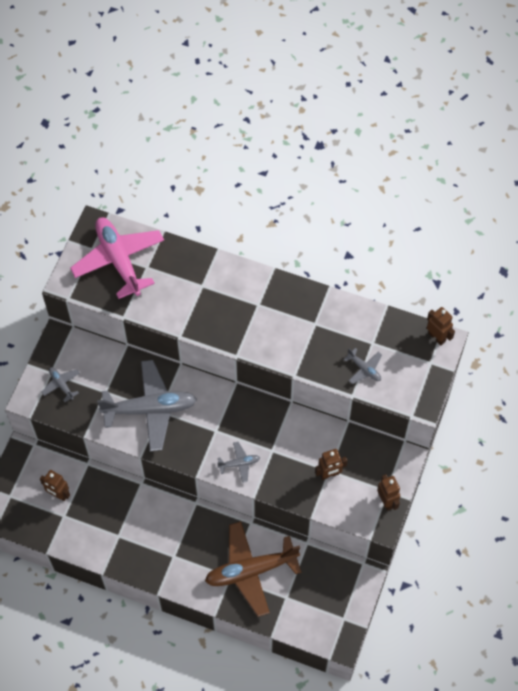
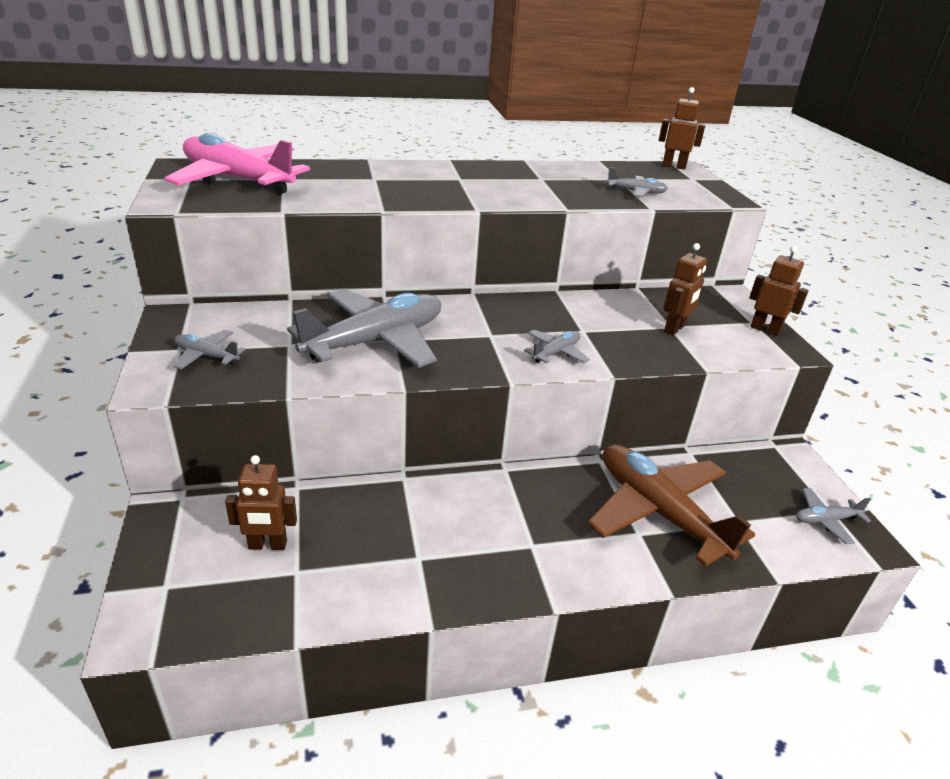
camera: 35 degrees left, 30 degrees down
brown plane [205,521,301,617] -> brown plane turned 105 degrees clockwise [588,444,755,566]
none -> grey plane [796,488,871,544]

